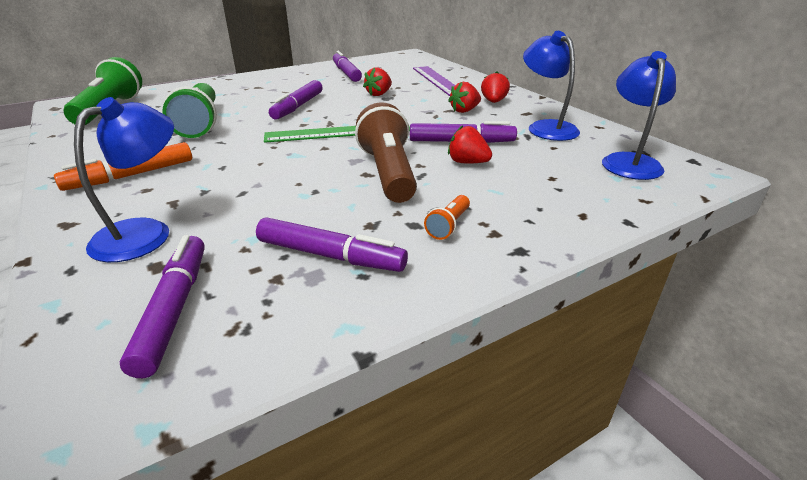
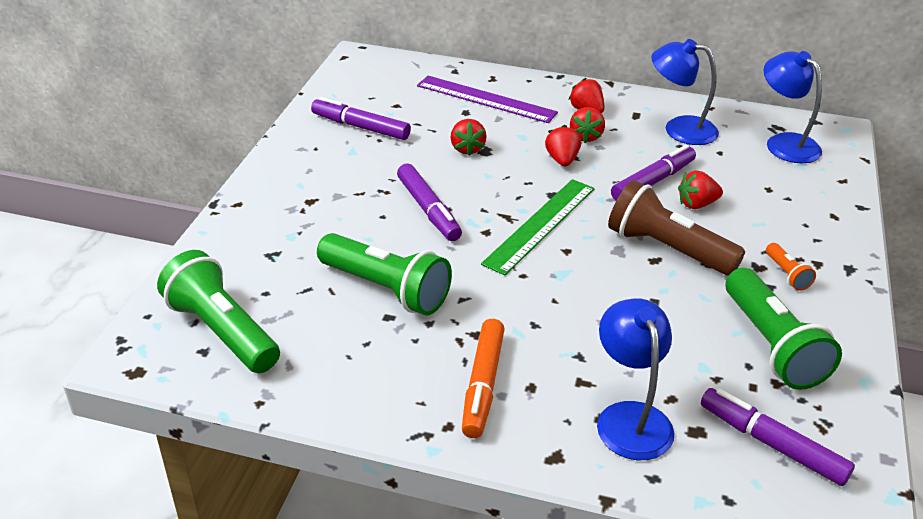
camera: 45 degrees left, 5 degrees up
purple marker [256,217,408,272] -> green flashlight [726,268,842,390]
none -> red strawberry [545,125,581,166]

